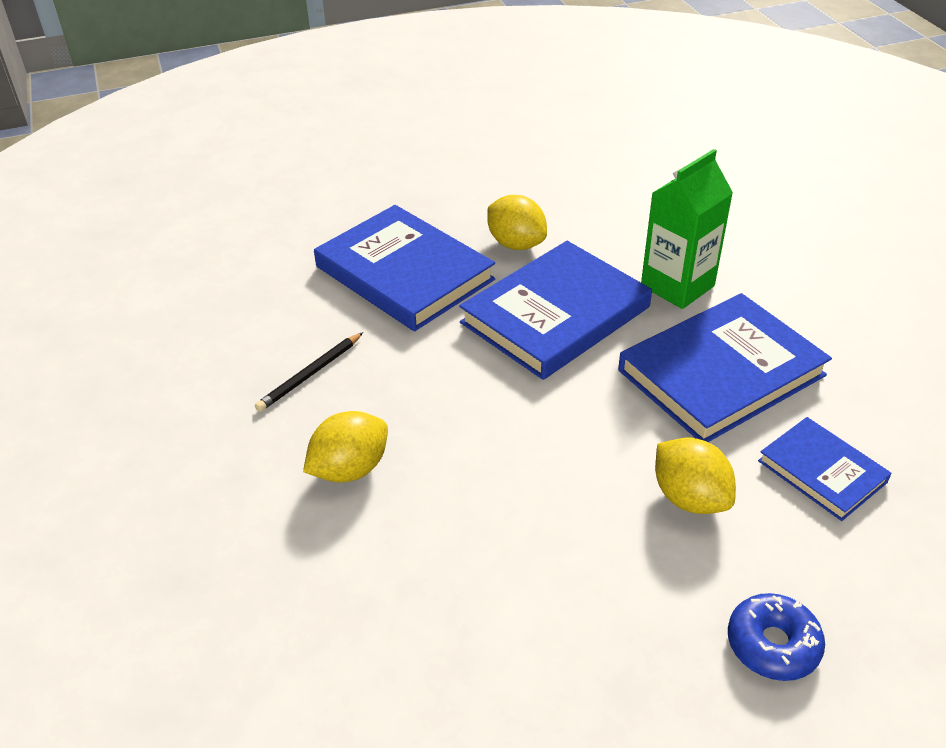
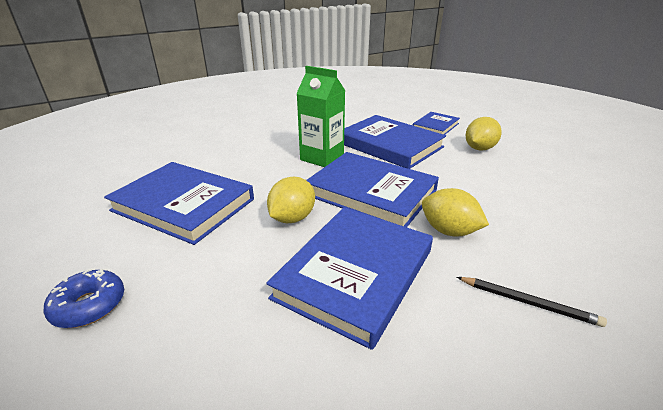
camera: 105 degrees left, 10 degrees down
yellow lemon [303,411,388,482] -> yellow lemon moved to [422,188,489,237]
blue donut [728,593,825,681] -> blue donut moved to [43,269,124,328]
none -> blue book [104,162,254,245]

